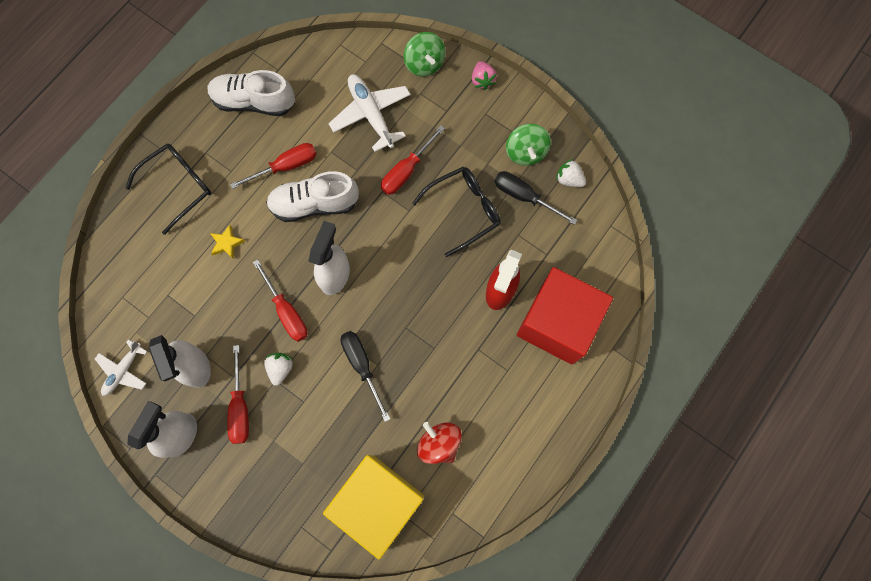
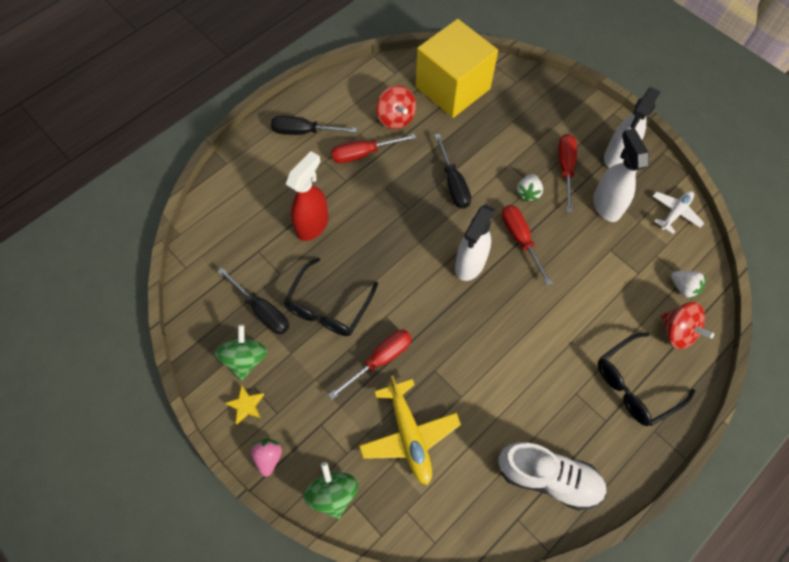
camera: 170 degrees left, 10 degrees down
yellow star [210,225,245,259] -> yellow star moved to [225,385,264,425]
red screwdriver [230,143,317,189] -> red screwdriver moved to [331,134,416,163]
white shoe [266,171,359,222] -> none
white plane [328,74,411,152] -> yellow plane [359,376,461,485]
black glasses [412,167,500,257] -> black glasses turned 45 degrees counterclockwise [284,257,378,336]
red cube [517,267,613,365] -> none
white strawberry [556,159,586,187] -> white strawberry moved to [671,271,706,299]
none -> black screwdriver [271,116,357,135]
none -> red spinning top [661,302,714,349]

